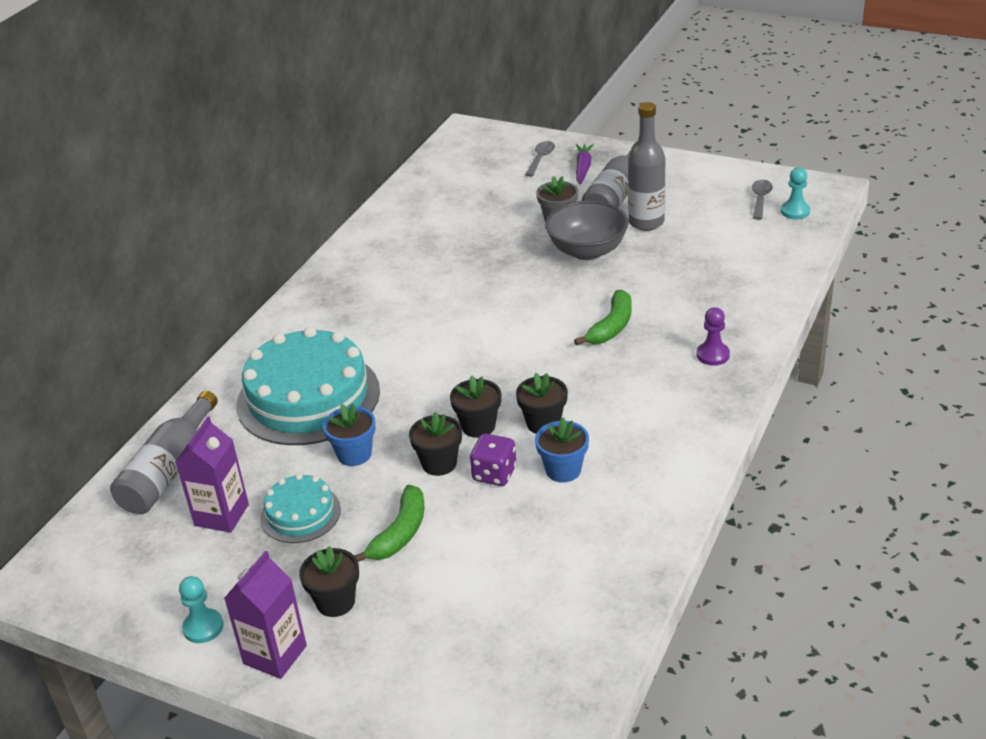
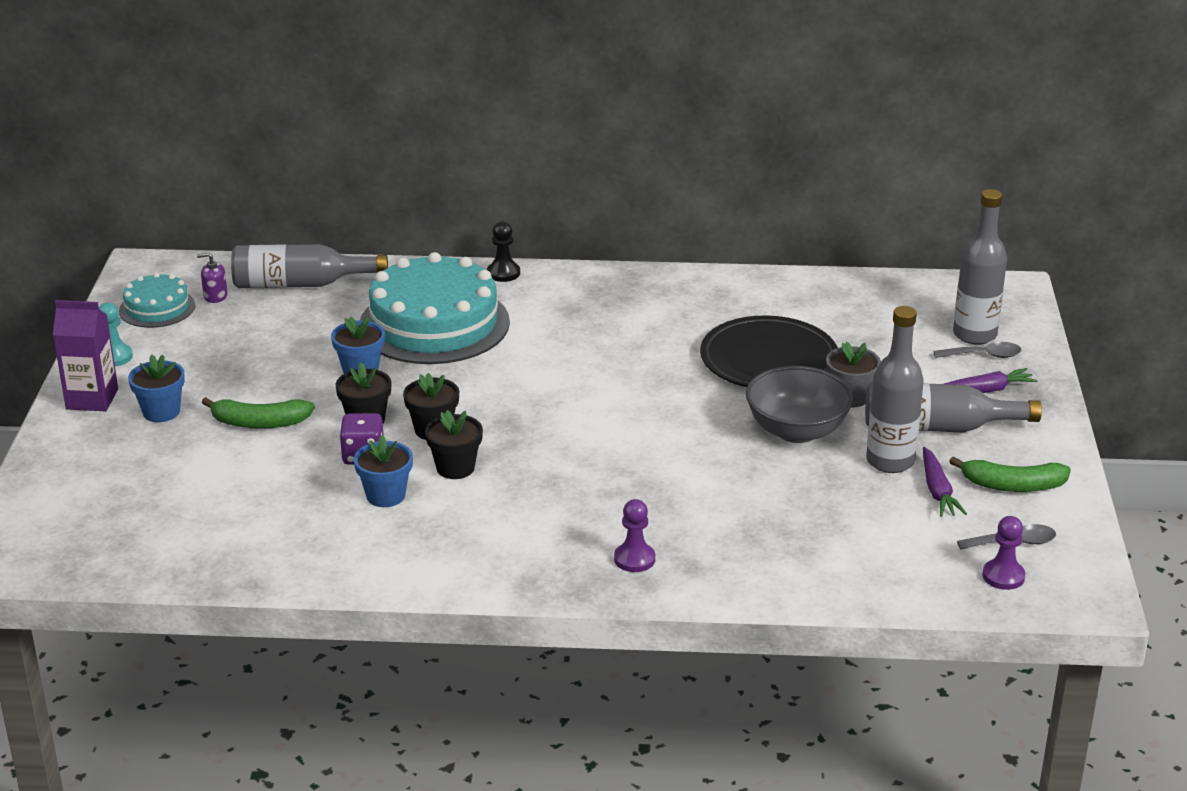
camera: 65 degrees right, 5 degrees down
purple carton [175,416,249,532] -> none
turquoise cake [260,474,341,543] -> turquoise cake moved to [119,272,195,328]
black flower pot [299,546,359,617] -> blue flower pot [128,355,185,422]
green banana [574,290,632,345] -> green banana moved to [949,456,1071,492]
turquoise pawn [781,167,810,219] -> purple pawn [982,516,1025,590]
none -> purple soap dispenser [197,253,227,303]
none -> black pawn [487,221,520,282]
none -> black plate [700,316,838,387]
none -> purple carrot [923,447,967,517]
none -> grey bottle [953,189,1007,345]

